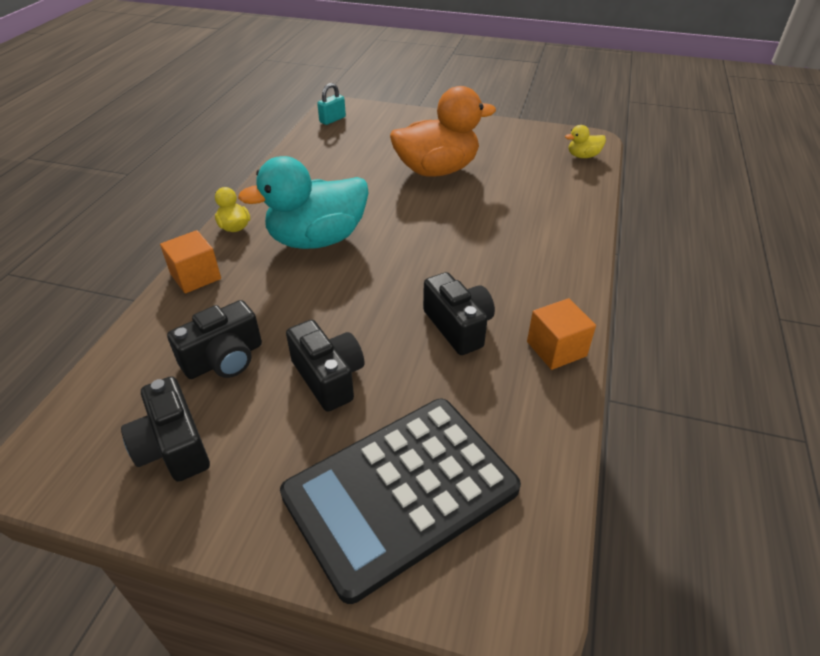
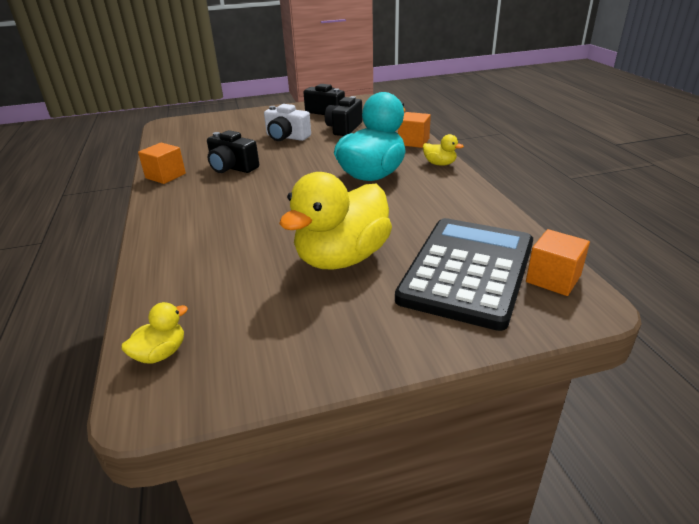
camera: 150 degrees right, 10 degrees down
black calculator [280,399,521,604] -> black calculator moved to [395,218,533,331]
black camera [286,320,364,412] -> white camera [264,104,311,141]
turquoise padlock [317,83,346,125] -> orange cube [526,229,590,296]
orange duck [390,86,496,177] -> yellow duck [279,172,392,269]

